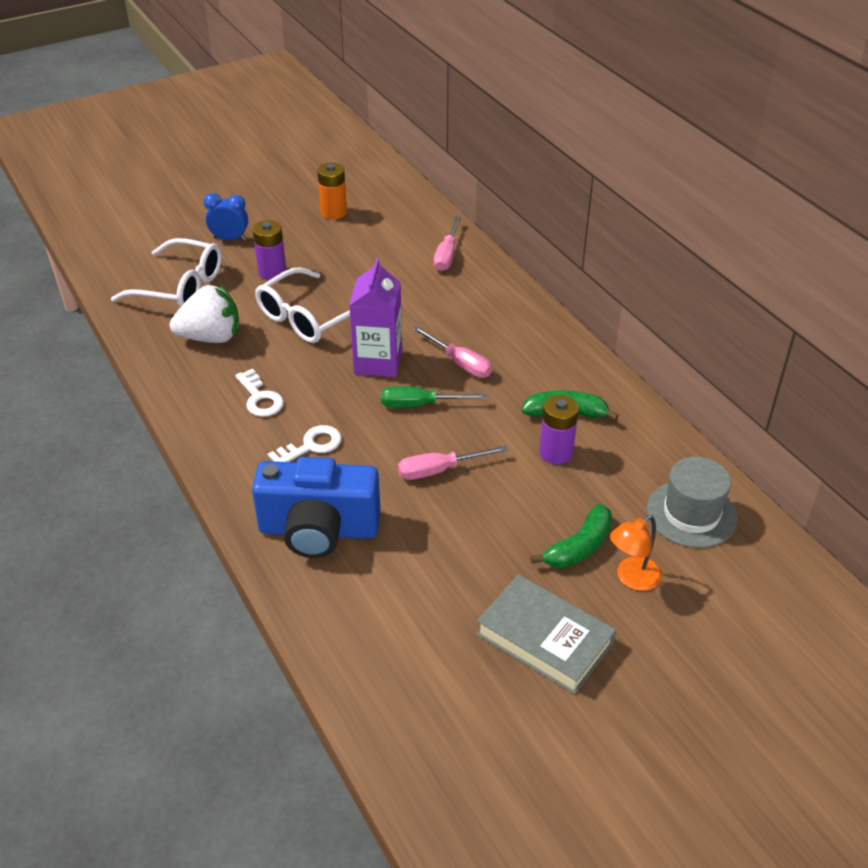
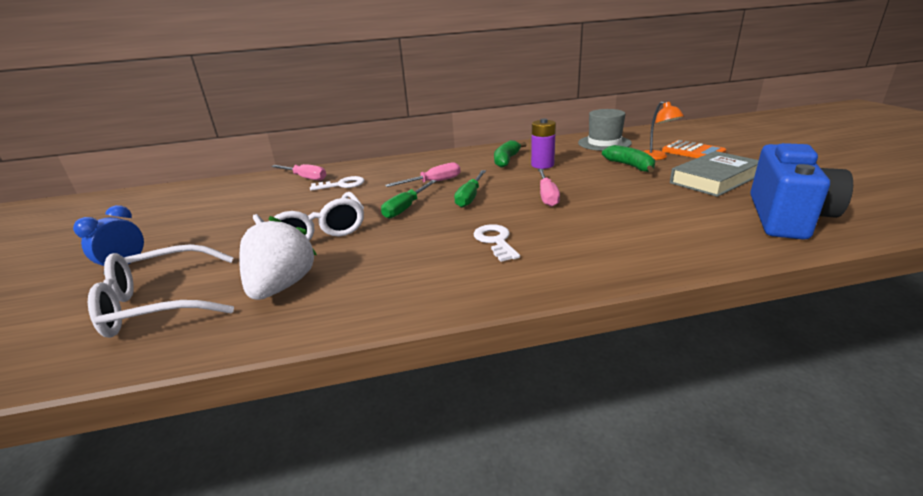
camera: 70 degrees left, 15 degrees down
white glasses [111,238,222,307] -> white glasses turned 150 degrees counterclockwise [88,244,234,338]
white key [235,369,284,417] -> white key moved to [310,176,364,191]
purple battery [252,220,286,280] -> none
blue camera [252,457,380,558] -> blue camera moved to [750,143,853,240]
orange battery [317,163,347,219] -> none
purple carton [349,258,402,377] -> green screwdriver [381,180,436,219]
none -> orange calculator [662,140,726,158]

